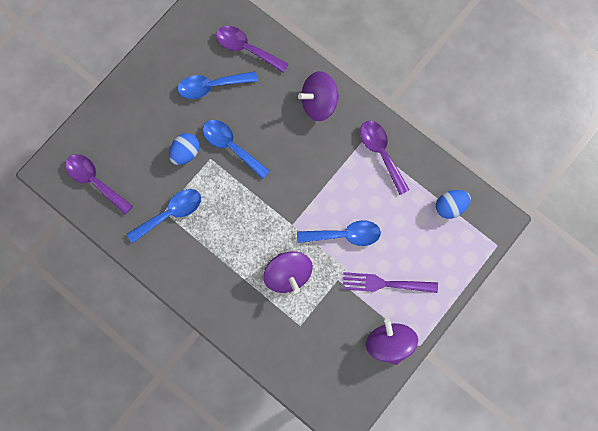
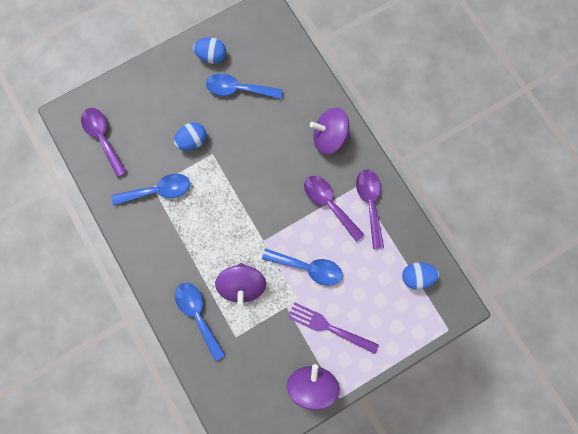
camera: 20 degrees right, 0 degrees up
blue spoon [203,120,270,179] -> blue spoon moved to [175,283,225,361]
purple spoon [216,26,289,73] -> purple spoon moved to [304,176,365,242]
none -> blue egg [193,37,226,64]

